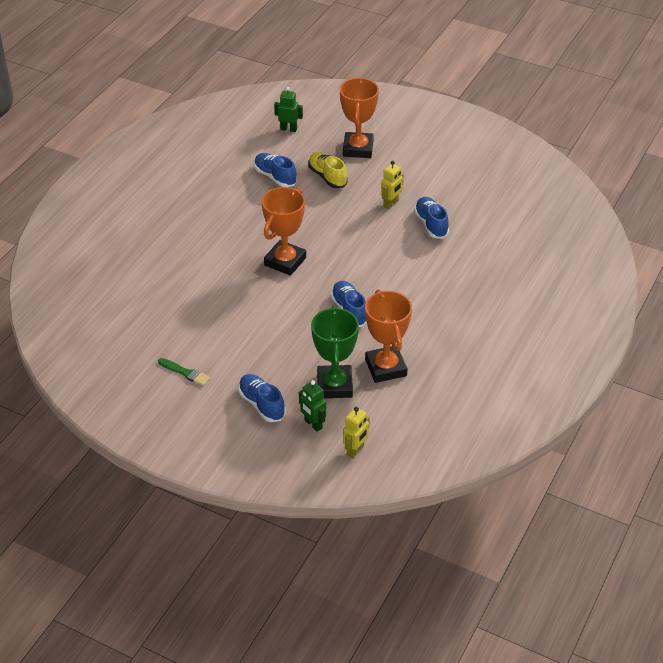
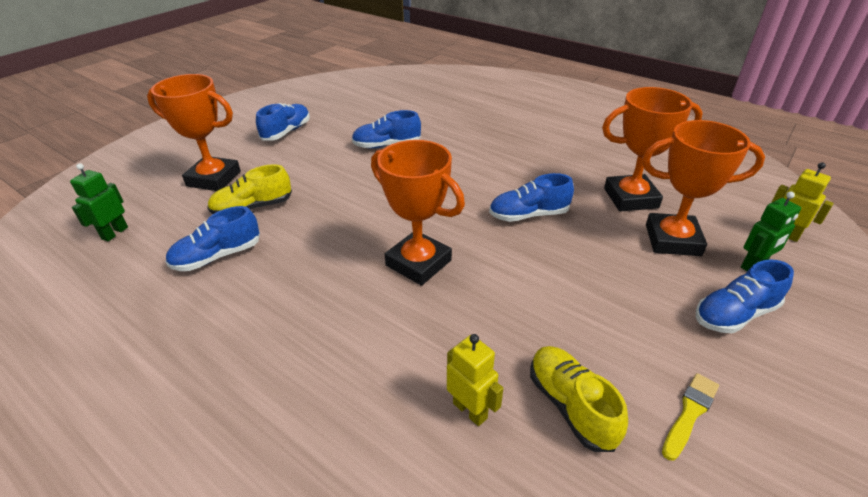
camera: 80 degrees left, 5 degrees down
green brush [158,358,210,386] -> yellow brush [662,373,719,460]
green trophy [311,306,359,398] -> orange trophy [642,120,765,256]
yellow robot [381,161,404,209] -> yellow robot moved to [447,334,503,426]
none -> blue shoe [256,103,310,141]
none -> yellow shoe [530,346,628,452]

